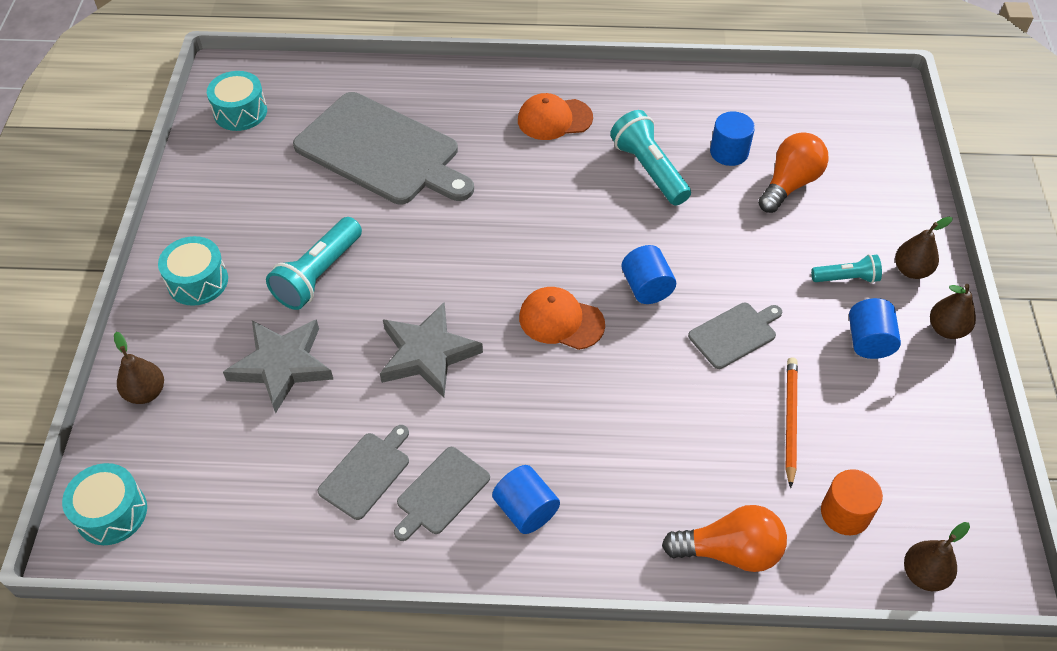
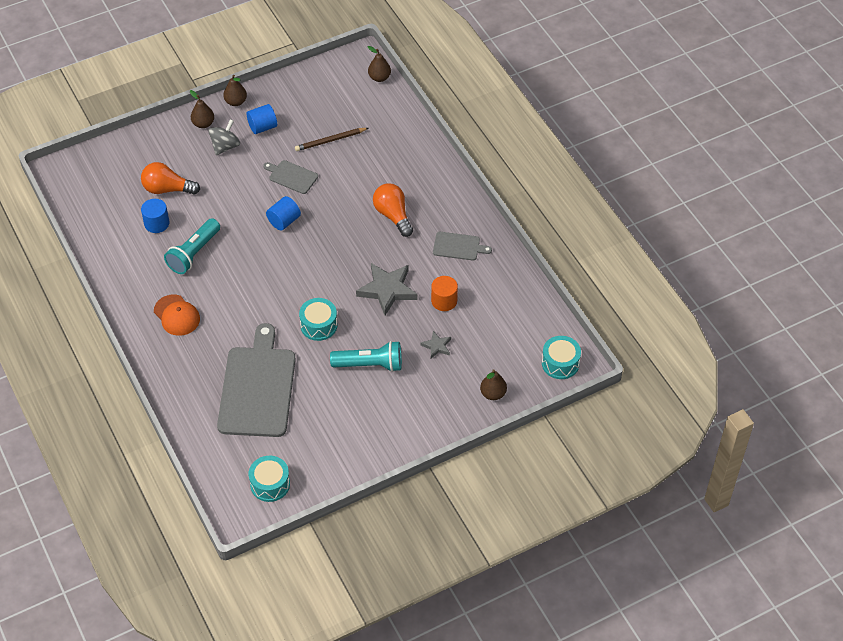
camera: 120 degrees left, 0 degrees up
turquoise drum [158,236,228,306] -> turquoise drum moved to [299,298,337,341]
grey star [223,319,334,414] -> grey star [421,331,451,358], size x0.50
grey cutting board [318,425,409,520] -> none
blue cylinder [492,465,560,534] -> none
orange cap [519,287,605,350] -> none
orange light bulb [662,505,787,572] -> orange light bulb moved to [373,183,413,237]
orange pencil [785,357,798,488] -> brown pencil [295,128,368,151]
turquoise flashlight [811,254,882,283] -> grey spinning top [208,119,240,155]
orange cylinder [821,469,883,535] -> orange cylinder moved to [431,276,458,311]

